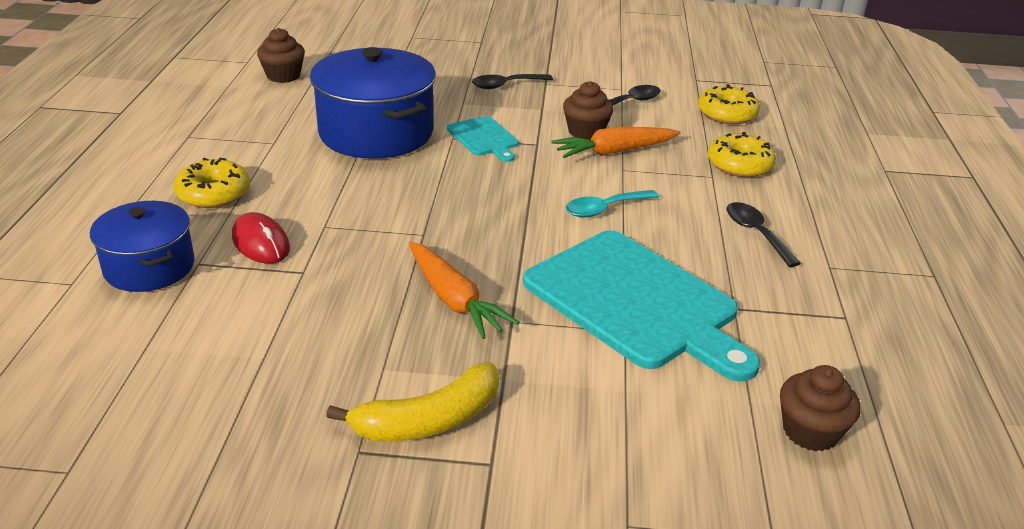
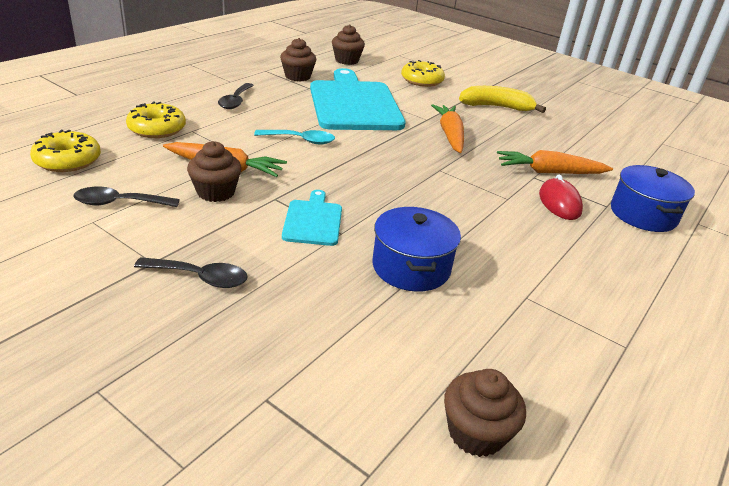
camera: 150 degrees left, 0 degrees up
yellow donut [174,158,250,208] -> yellow donut moved to [401,60,445,87]
blue pot [310,47,436,159] -> blue pot [372,207,461,292], size x0.61
none -> brown cupcake [280,38,317,82]
none -> orange carrot [497,150,613,174]

